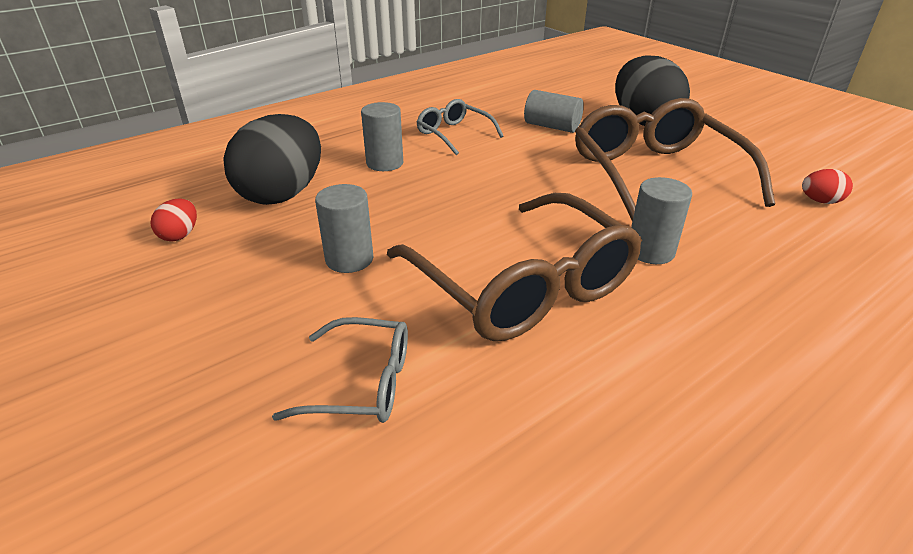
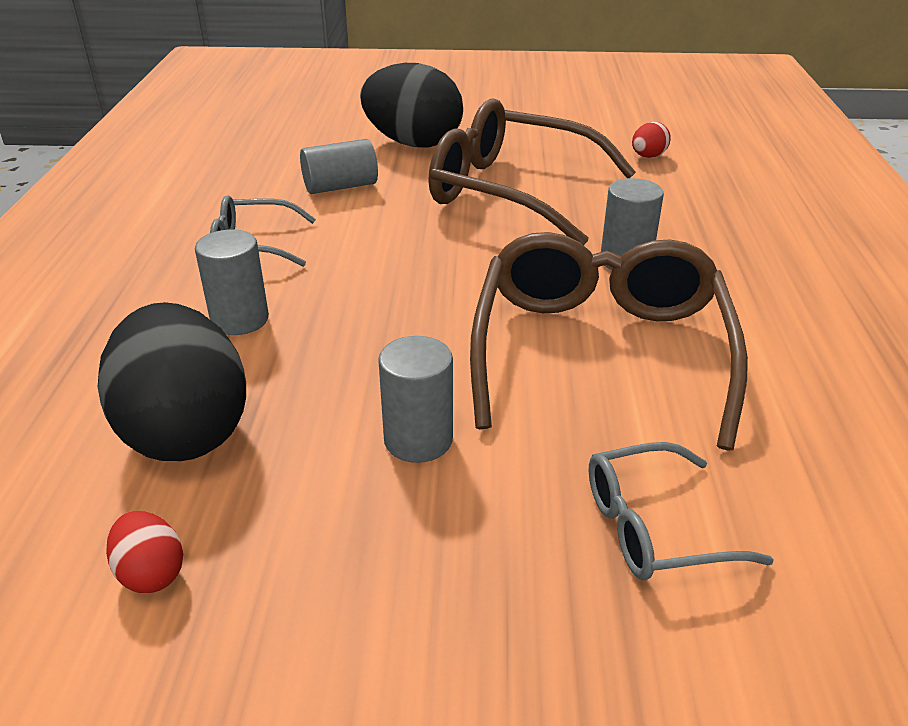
camera: 50 degrees left, 0 degrees up
grey glasses [272,317,408,423] -> grey glasses turned 150 degrees counterclockwise [589,442,774,580]
brown glasses [387,193,642,341] -> brown glasses turned 90 degrees counterclockwise [470,232,748,450]

